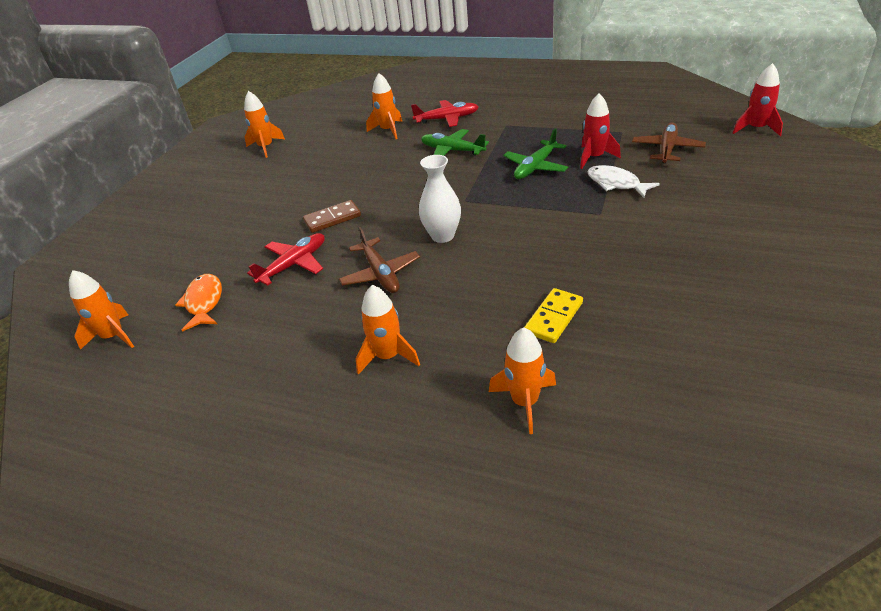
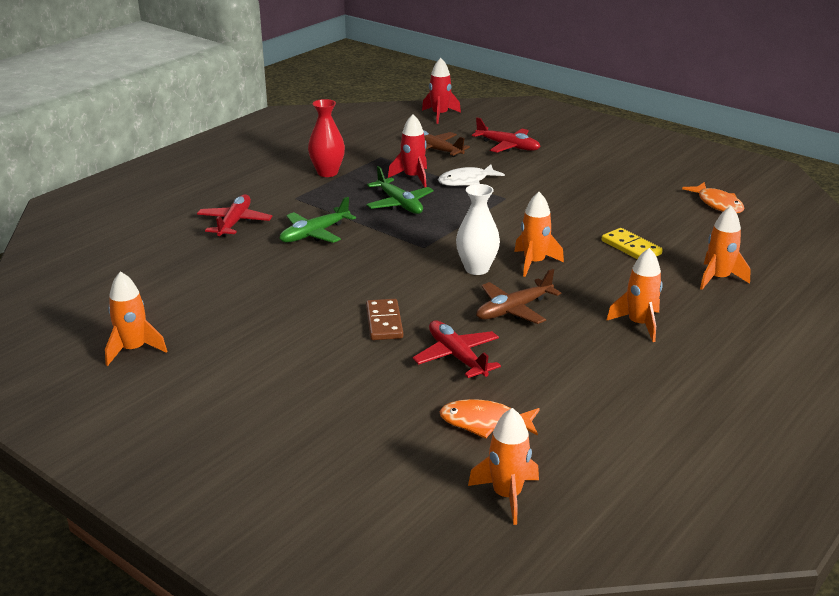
camera: 75 degrees left, 10 degrees down
brown plane [339,227,420,293] -> brown plane turned 150 degrees clockwise [476,269,561,324]
orange rocket [366,73,402,139] -> orange rocket moved to [514,192,564,277]
none -> red vase [308,99,345,177]
none -> red plane [472,117,541,153]
none -> orange fish [682,182,744,213]

